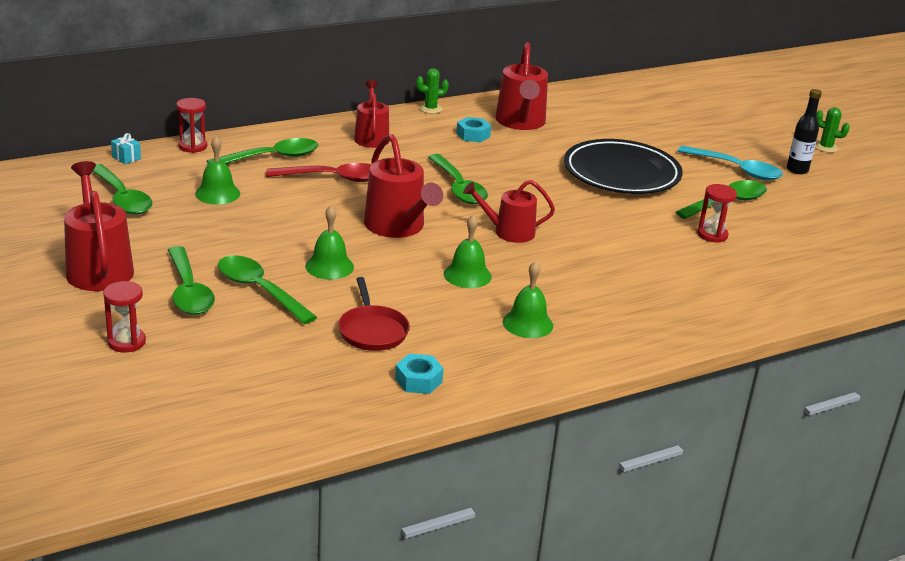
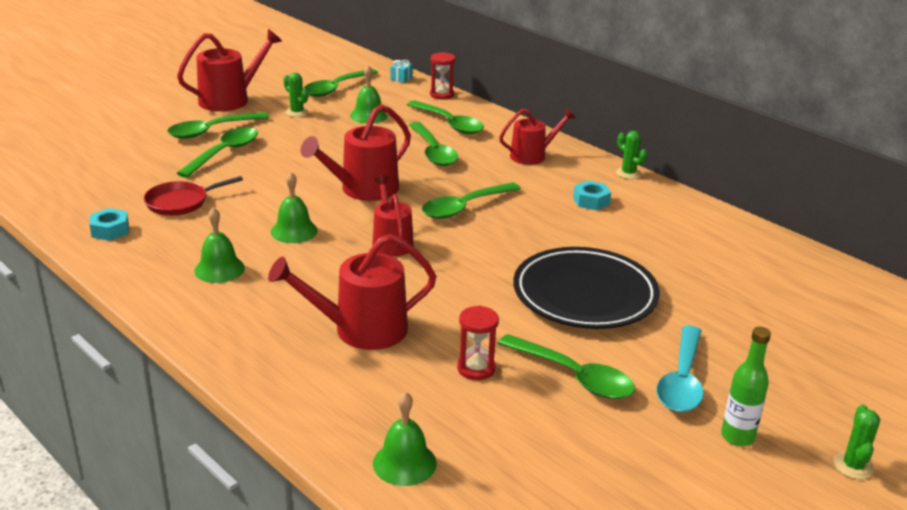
camera: 75 degrees right, 0 degrees up
red hourglass [103,281,146,352] -> none
red spoon [266,163,372,182] -> green spoon [409,122,458,166]
green bell [305,206,354,279] -> green bell moved to [373,392,437,486]
red watering can [495,42,548,130] -> red watering can moved to [268,234,437,350]
black bottle [787,89,822,174] -> green bottle [721,327,771,446]
none -> green cactus [283,72,309,117]

